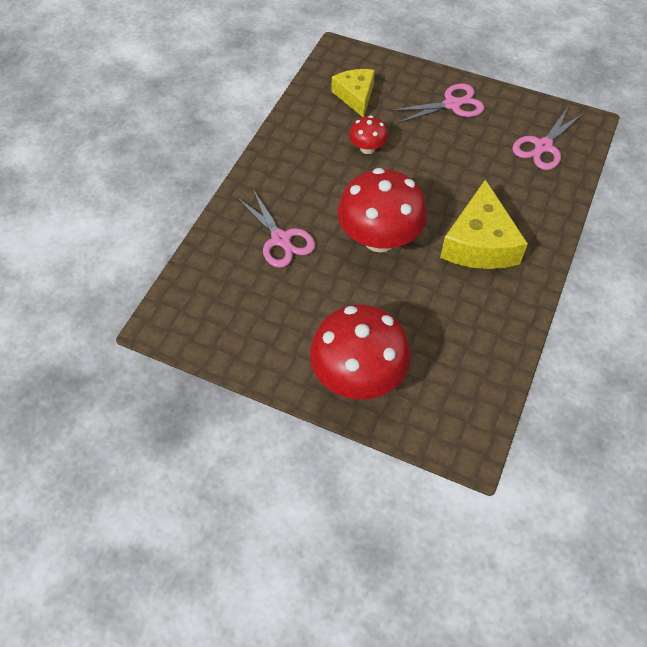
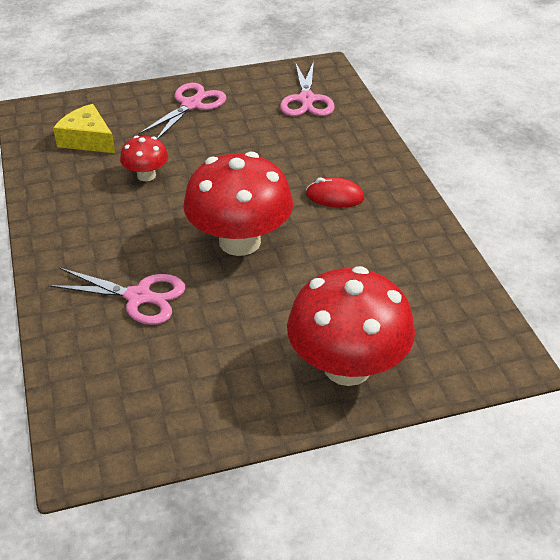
camera: 40 degrees left, 15 degrees down
yellow cheese [440,179,528,269] -> red mouse [306,177,364,208]

